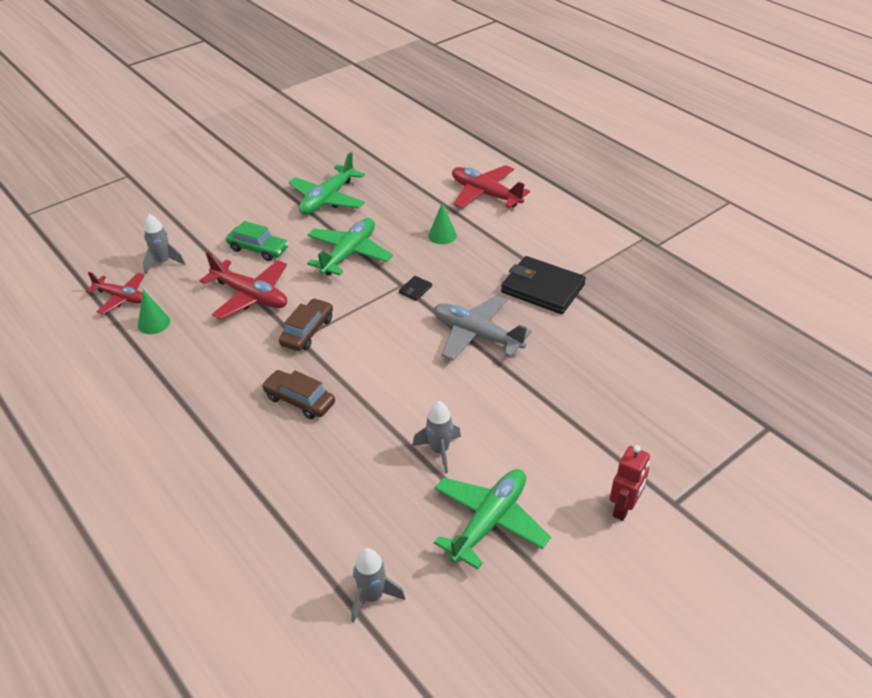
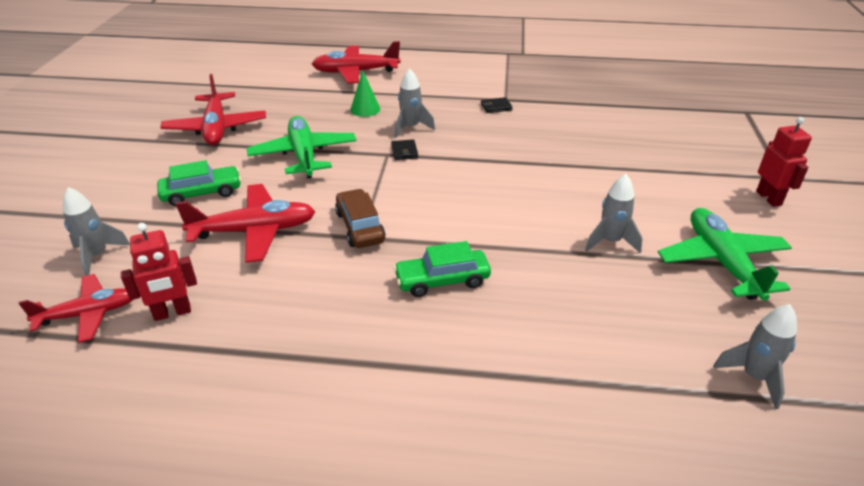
camera: 45 degrees left, 5 degrees down
green cone [138,290,170,334] -> red robot [121,223,197,321]
brown car [262,370,335,419] -> green car [393,241,491,297]
green plane [288,152,365,215] -> red plane [160,74,266,145]
grey plane [434,295,532,360] -> none
black wallet [501,256,586,314] -> black wallet [481,97,513,113], size x0.41
none -> grey rocket [395,68,435,138]

